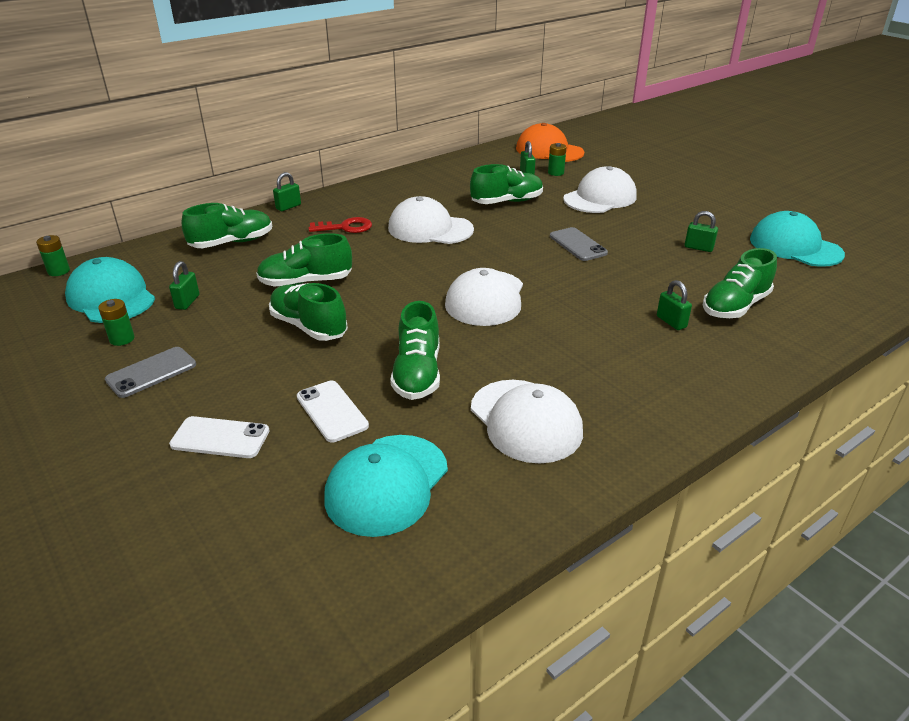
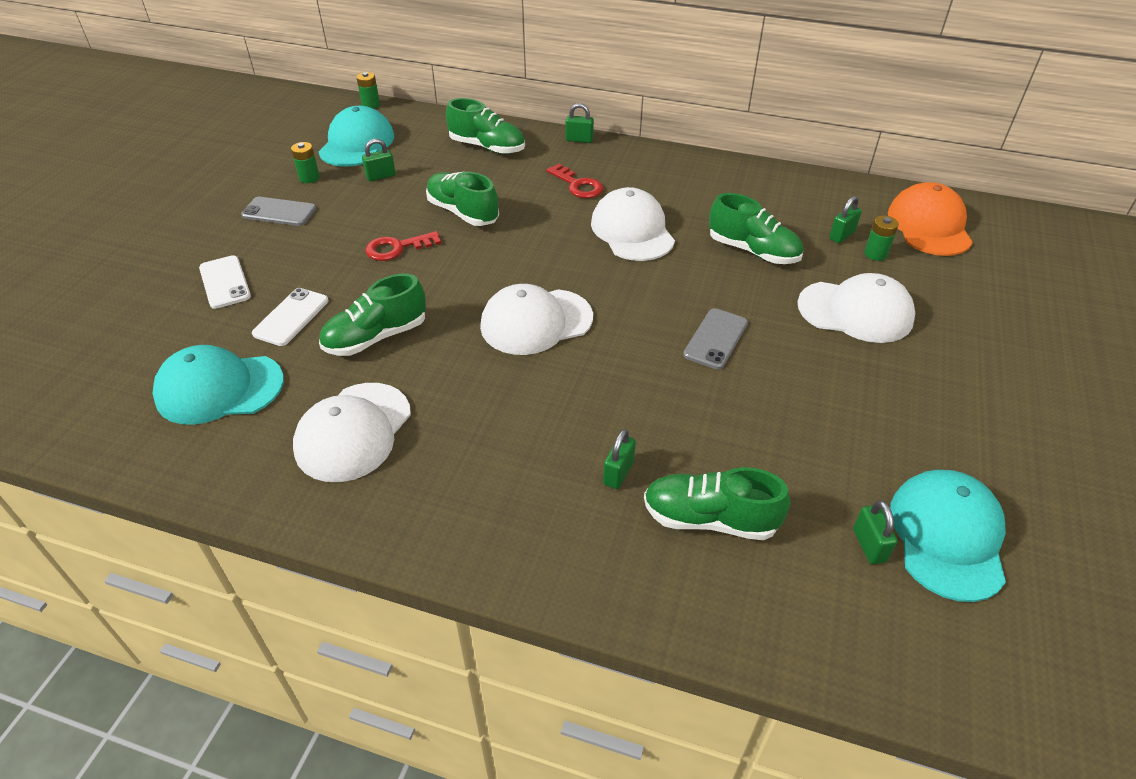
camera: 55 degrees right, 10 degrees up
green shoe [269,283,348,341] -> red key [365,231,441,261]
green padlock [684,211,718,252] -> green padlock moved to [853,500,898,564]

